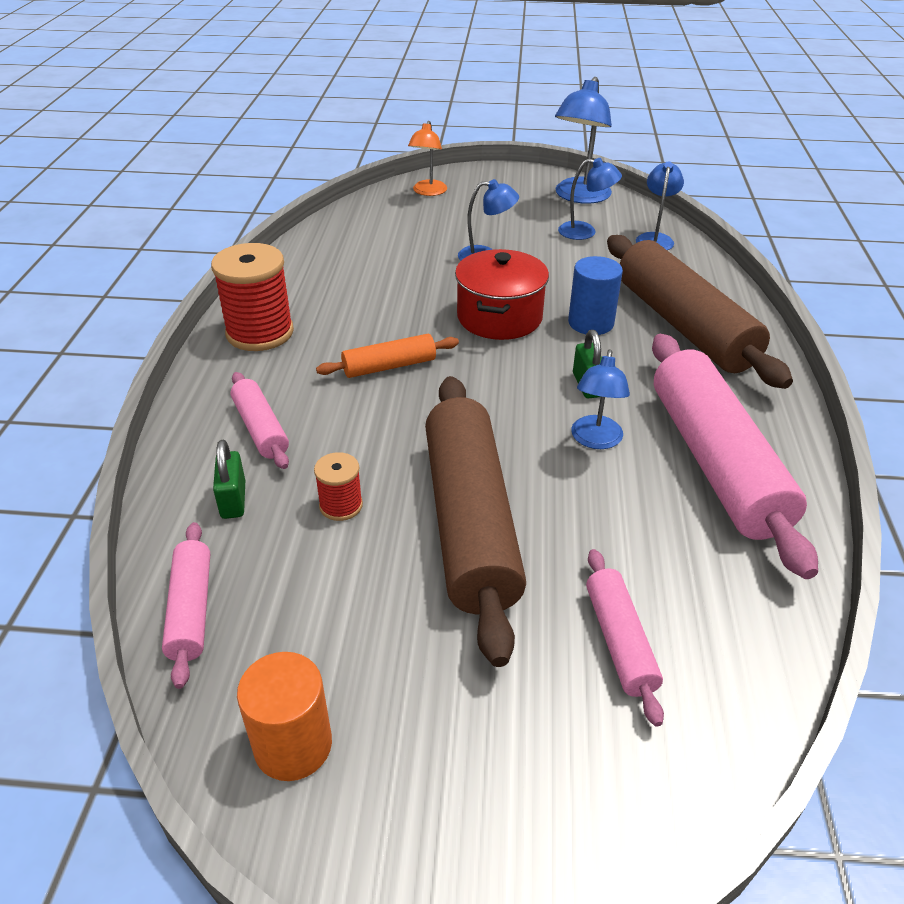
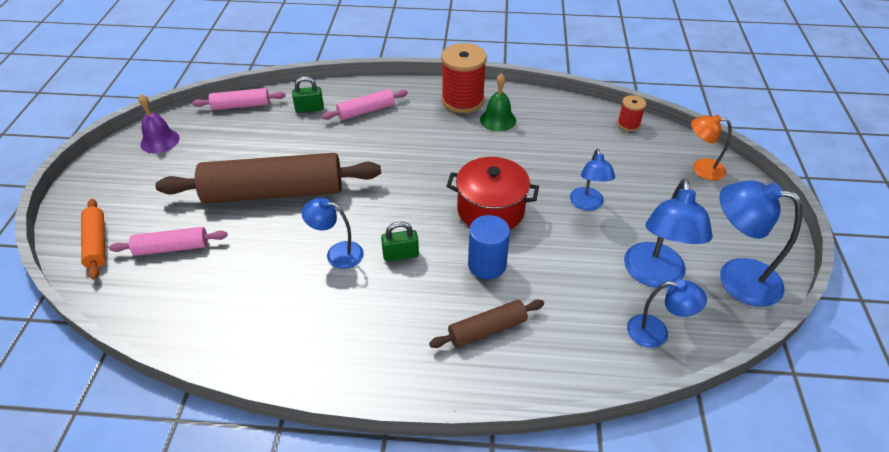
camera: 90 degrees right, 5 degrees up
orange cylinder [237,652,332,781] -> purple bell [138,94,180,153]
red spool [314,452,363,521] -> red spool moved to [617,95,646,131]
orange rolling pin [316,334,459,378] -> orange rolling pin moved to [81,199,106,280]
blue lamp [558,158,622,240] -> blue lamp [624,179,713,288], size x1.63
brown rolling pin [607,235,793,389] -> brown rolling pin [429,300,544,348], size x0.48
pink rolling pin [652,334,818,579] -> none
none -> green bell [480,73,516,131]

